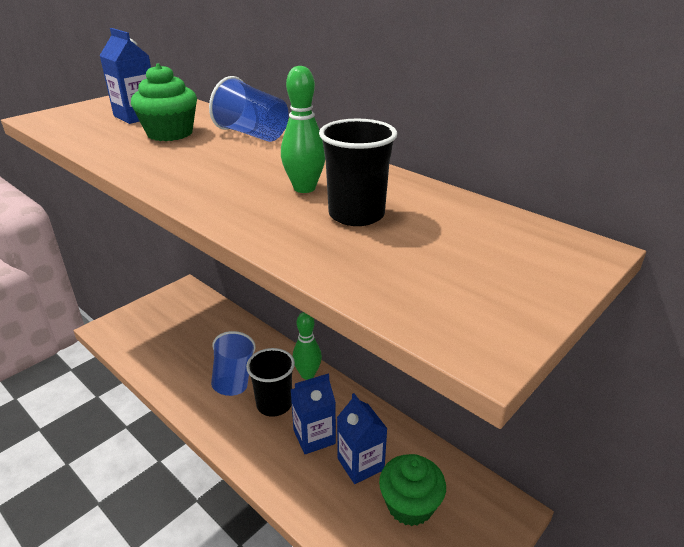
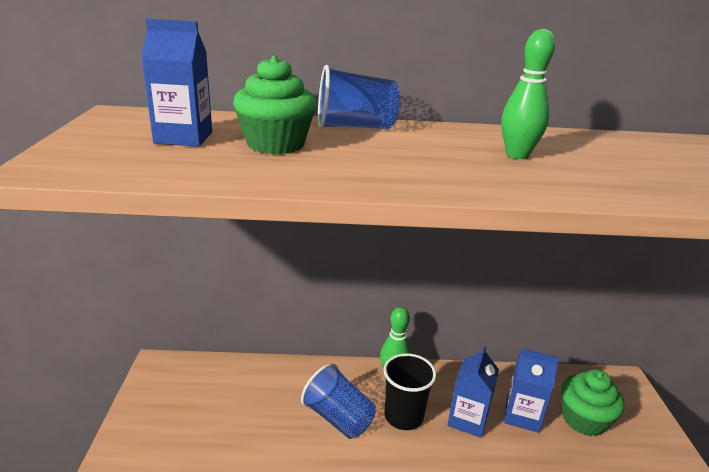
camera: 45 degrees left, 5 degrees down
black cup [319,119,397,226] -> none

